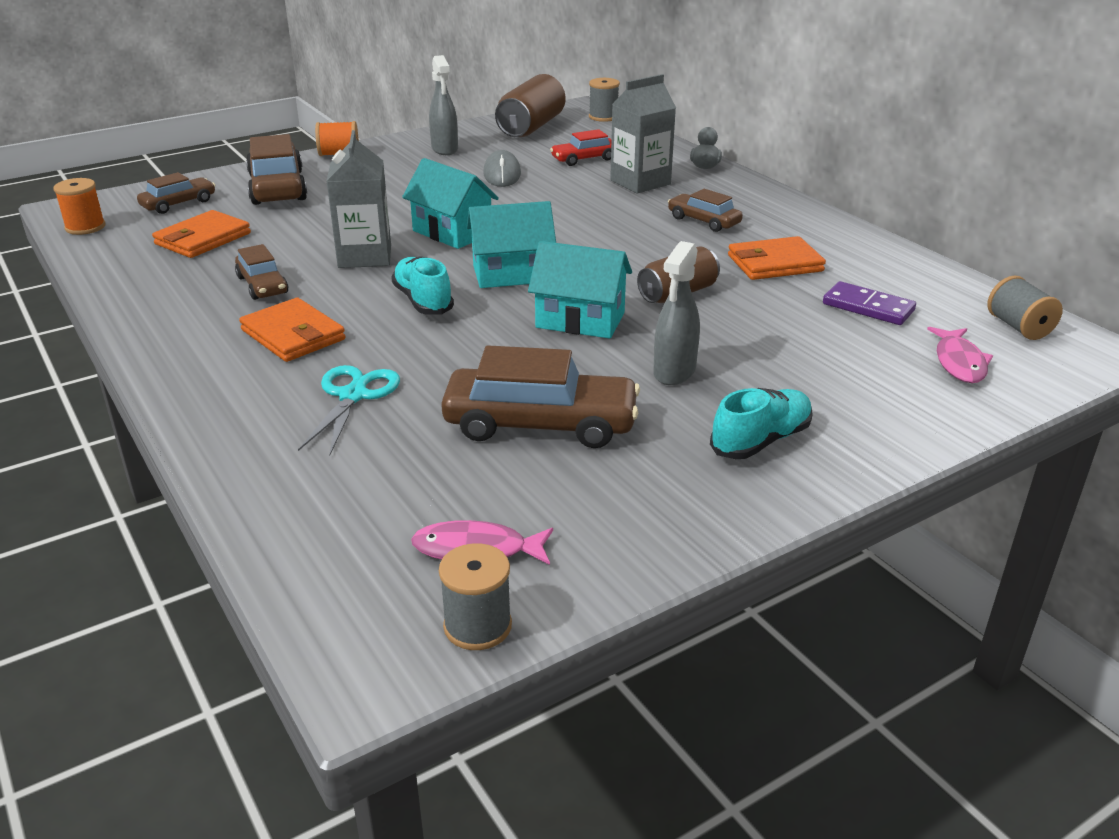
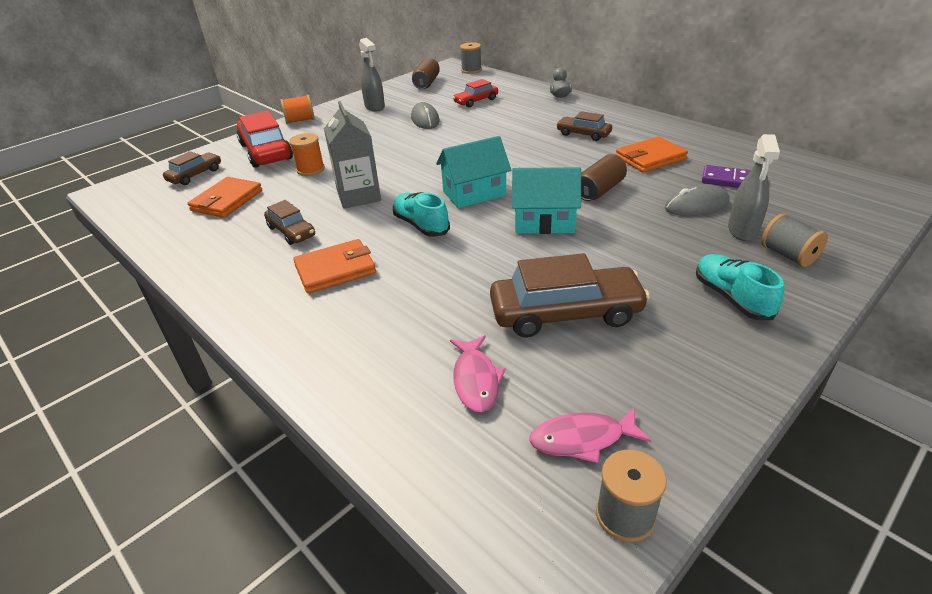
camera: 10 degrees left, 5 degrees up
orange spool [53,178,105,235] -> orange spool moved to [289,133,325,176]
orange wallet [239,298,346,362] -> orange wallet turned 60 degrees counterclockwise [293,239,376,294]
brown car [246,134,307,205] -> red car [237,111,293,168]
turquoise scissors [298,365,400,456] -> none
turquoise house [402,158,499,249] -> none
brown can [495,74,566,137] -> brown can [412,58,440,89], size x0.66
grey carton [610,74,676,194] -> none
grey spray bottle [653,241,700,385] -> grey spray bottle moved to [728,134,780,241]
turquoise shoe [710,388,813,459] -> turquoise shoe turned 60 degrees counterclockwise [696,254,784,320]
pink fish [927,327,993,383] -> pink fish moved to [450,335,506,412]
grey spool [987,275,1063,340] -> grey spool moved to [761,213,828,267]
none -> grey mouse [665,184,729,216]

